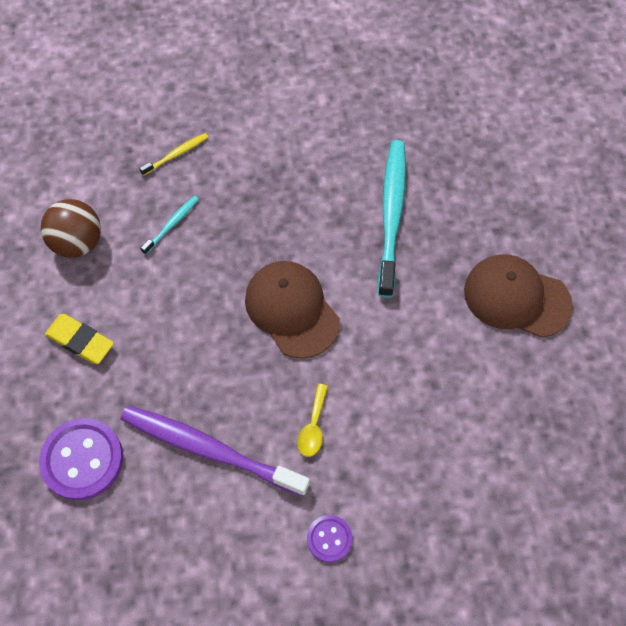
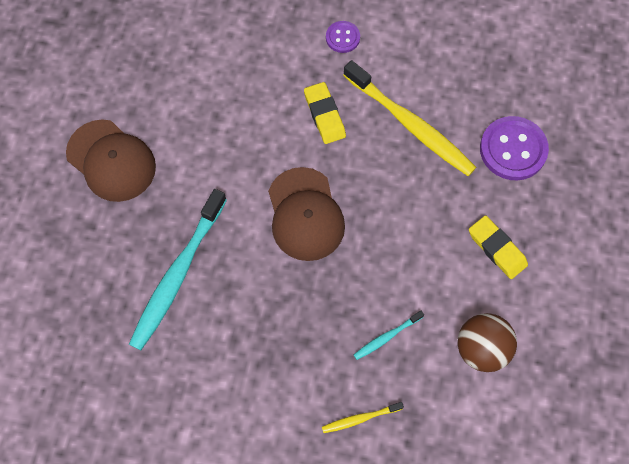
camera: 160 degrees left, 5 degrees up
purple toothbrush [121,406,310,497] -> yellow toothbrush [343,60,476,176]
yellow spoon [297,384,328,457] -> yellow eraser [304,82,346,144]

